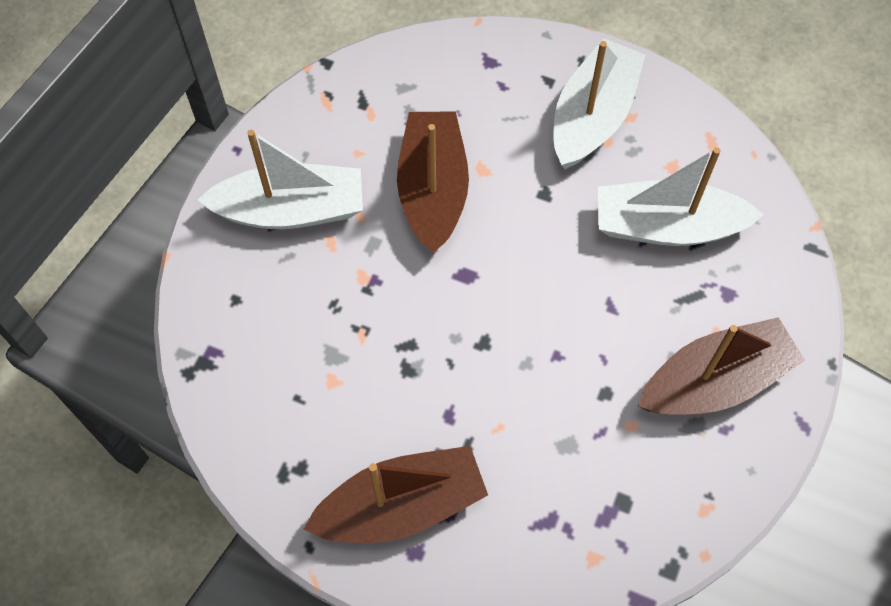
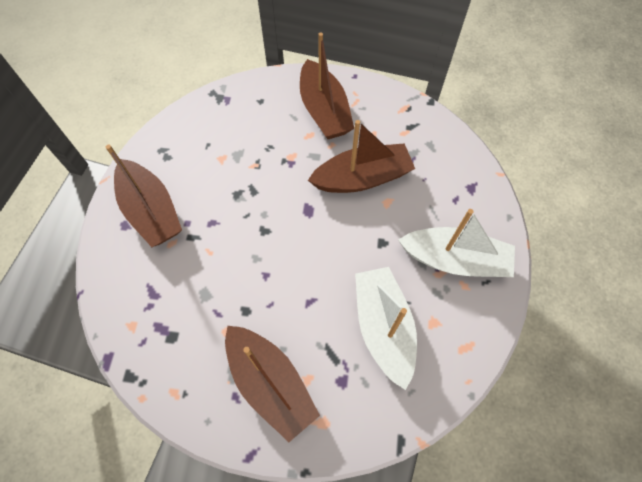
camera: 75 degrees right, 0 degrees up
white boat [198,130,363,229] -> brown boat [300,32,354,139]

